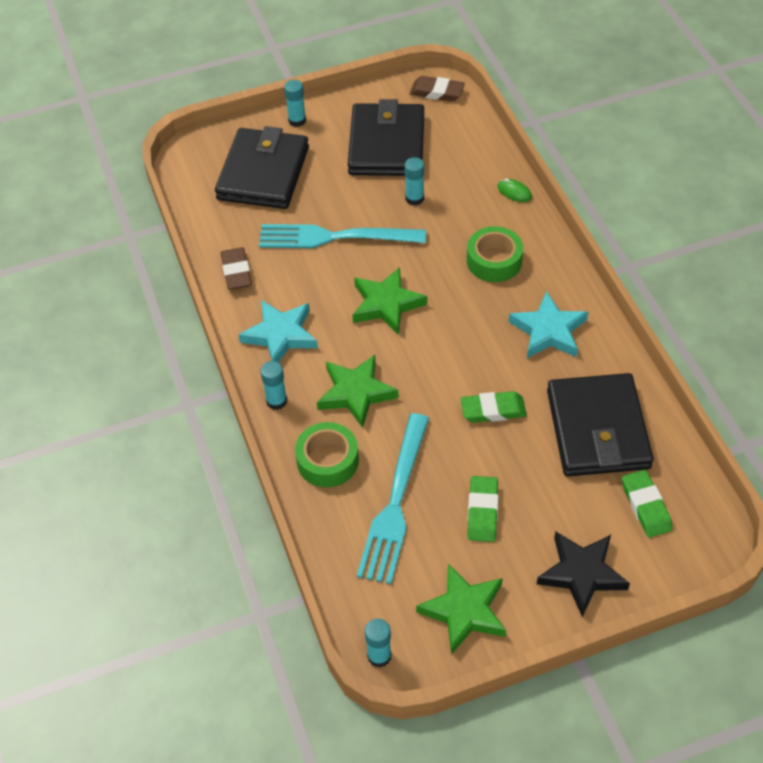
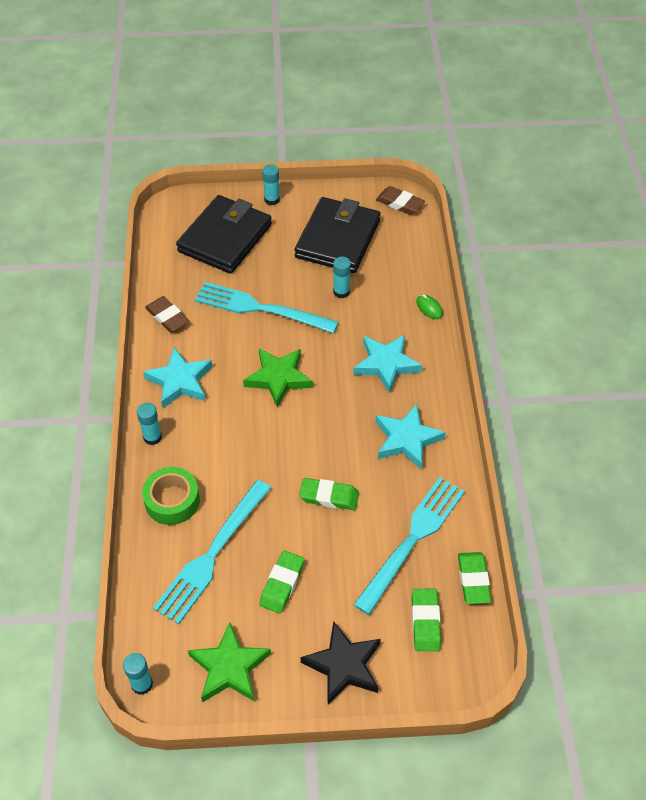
camera: 15 degrees right, 0 degrees up
brown eraser [220,247,252,290] -> brown eraser turned 45 degrees counterclockwise [145,296,189,332]
green star [317,355,399,428] -> none
green tape [467,226,523,282] -> turquoise star [353,335,422,393]
black wallet [547,373,654,476] -> turquoise fork [353,477,465,615]
none -> green eraser [458,552,491,604]

